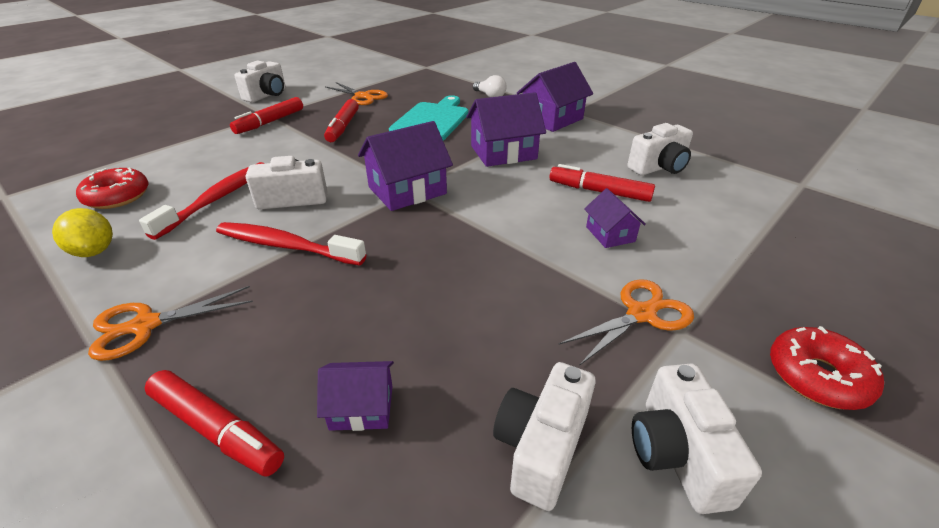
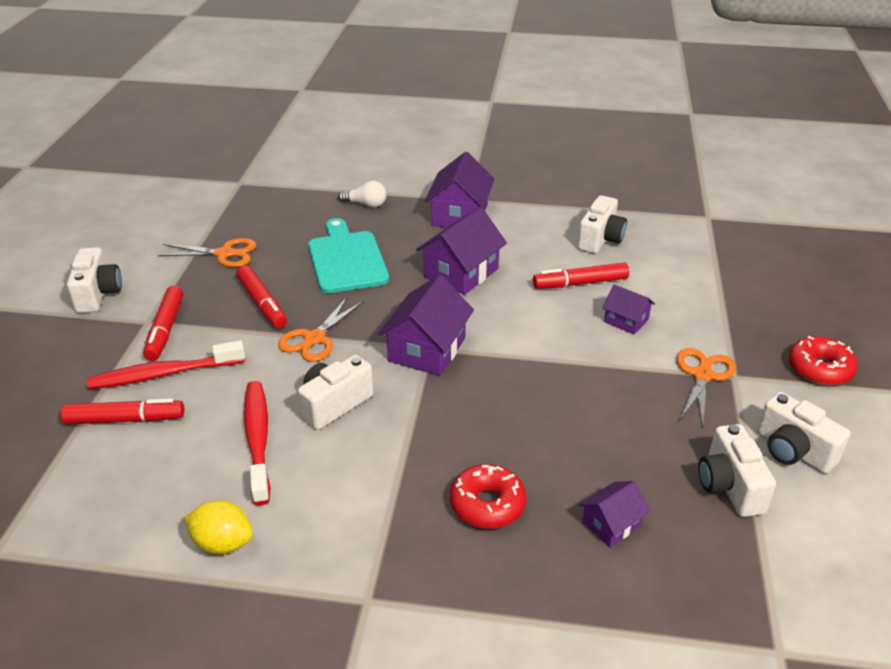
camera: 35 degrees left, 0 degrees up
red donut [76,168,148,209] -> red donut moved to [450,464,526,529]
orange scissors [88,286,253,361] -> orange scissors moved to [278,296,364,362]
red marker [145,370,284,476] -> red marker moved to [61,399,184,425]
red toothbrush [216,222,366,265] -> red toothbrush moved to [87,340,245,389]

